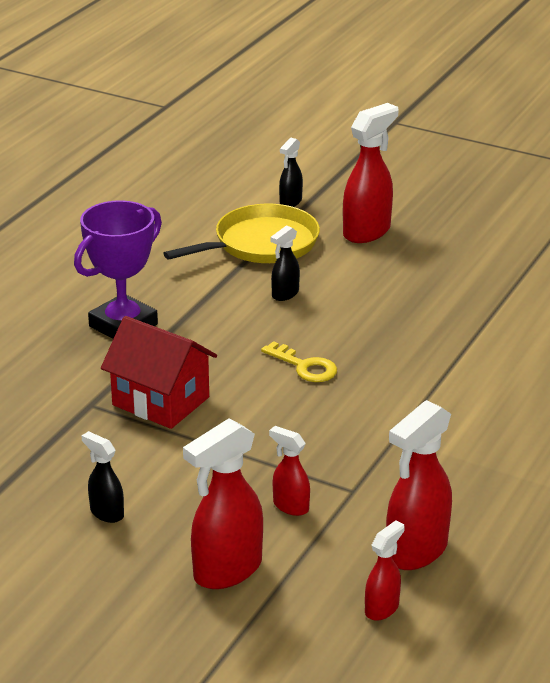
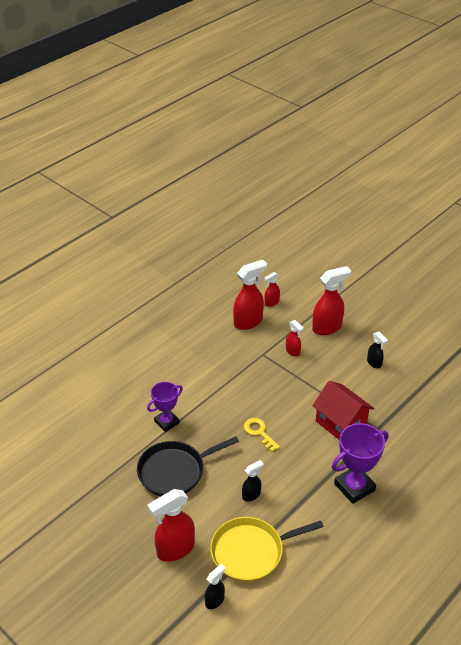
camera: 165 degrees left, 10 degrees up
none -> black pan [137,436,239,496]
none -> purple trophy [147,382,183,432]

